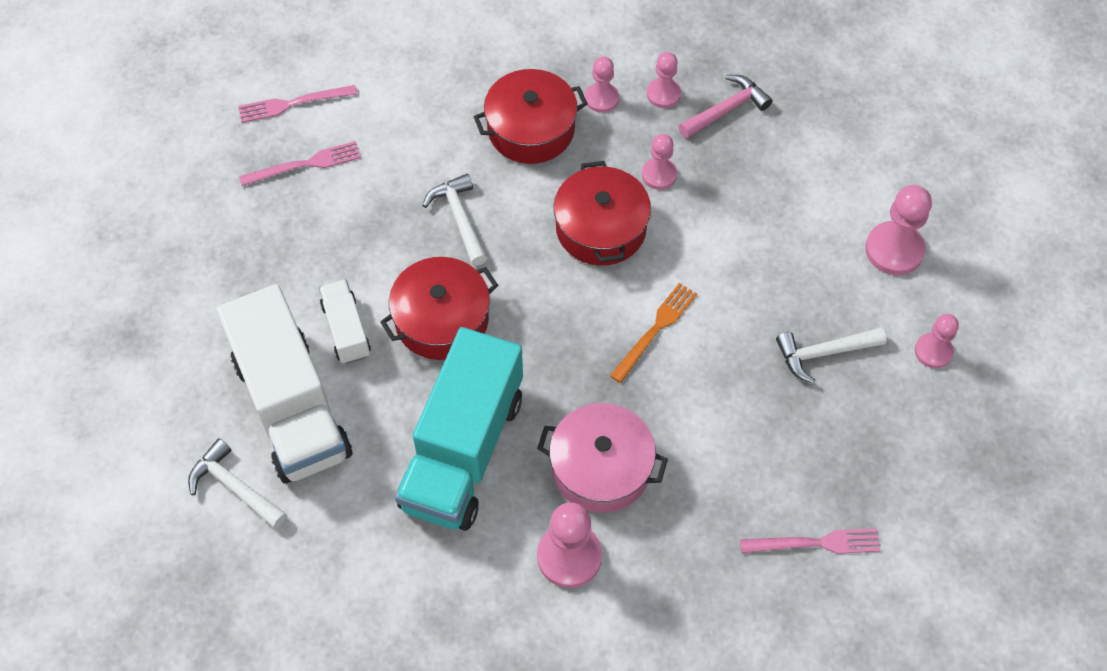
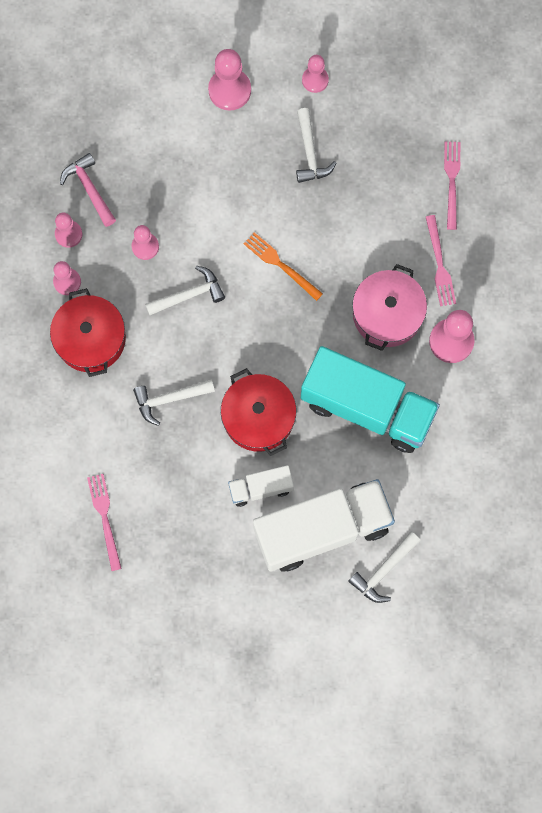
camera: 85 degrees left, 15 degrees up
pink fork [238,85,357,123] -> pink fork moved to [426,215,456,306]
red pot [553,161,651,266] -> white hammer [145,266,225,315]

